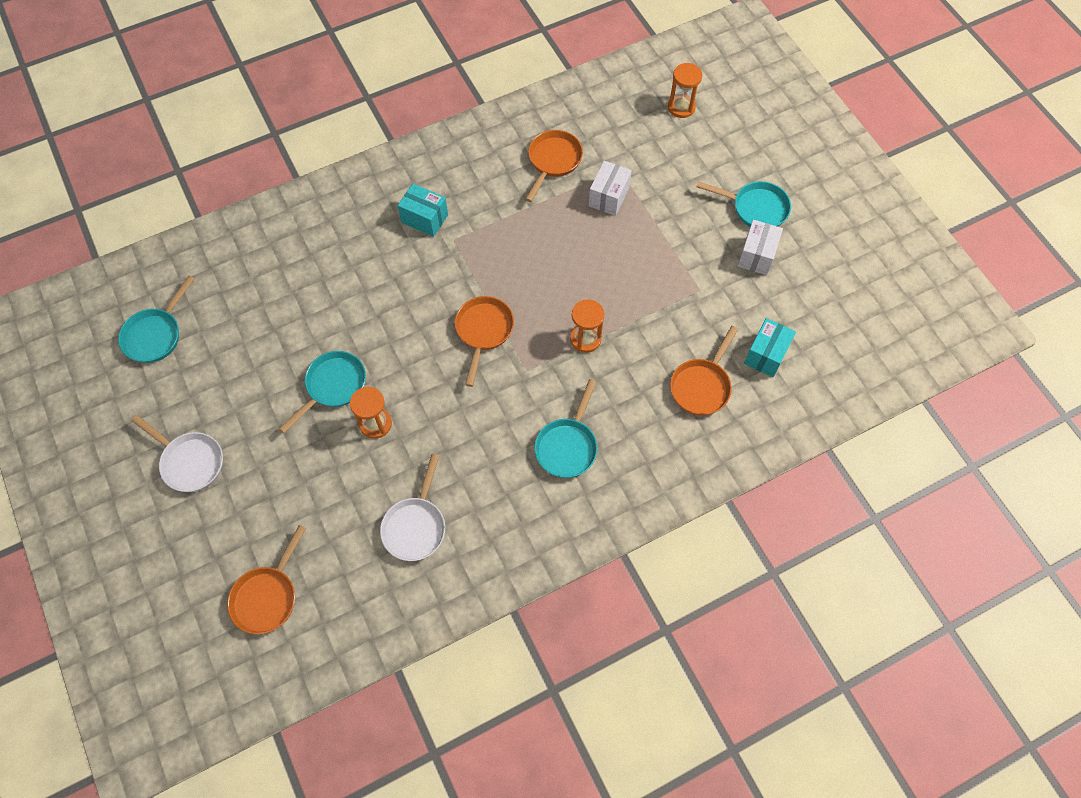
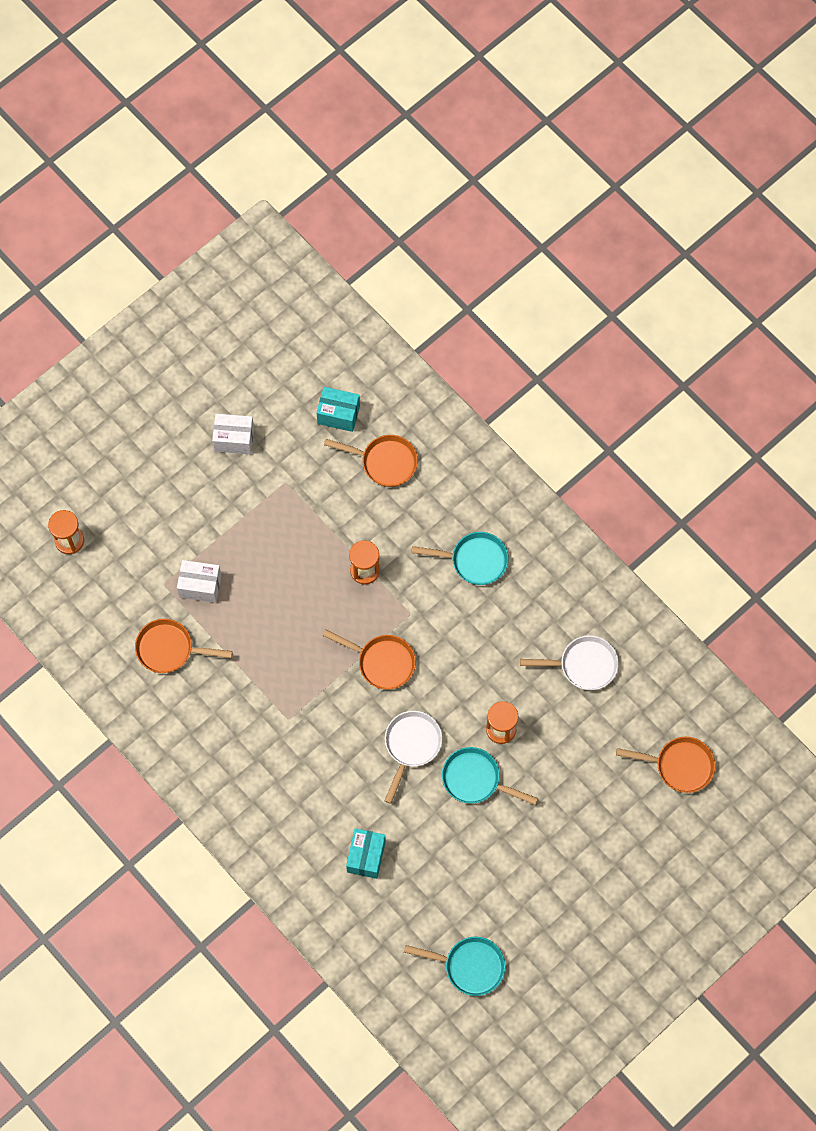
camera: 105 degrees left, 5 degrees up
white pan [131,415,223,492] -> white pan moved to [384,711,442,804]
turquoise box [398,184,448,237] -> turquoise box moved to [346,828,386,879]
orange pan [455,296,514,387] -> orange pan turned 150 degrees counterclockwise [323,630,416,689]
turquoise pan [696,181,791,227] -> none

